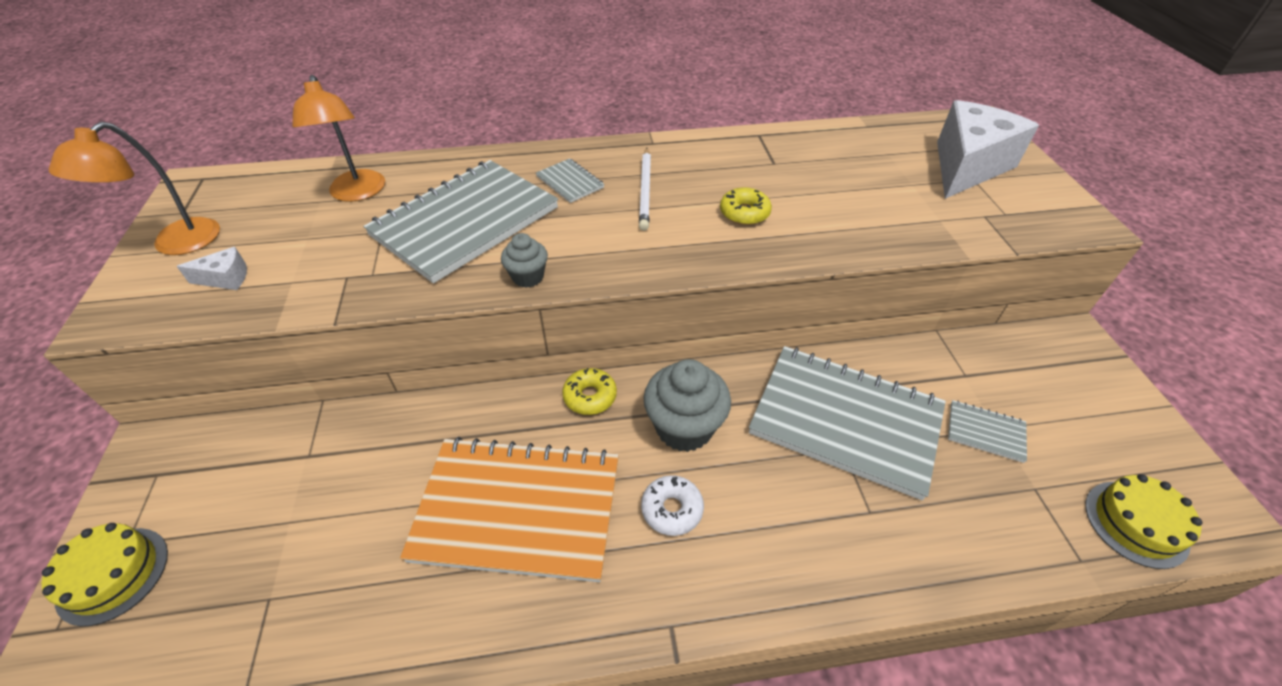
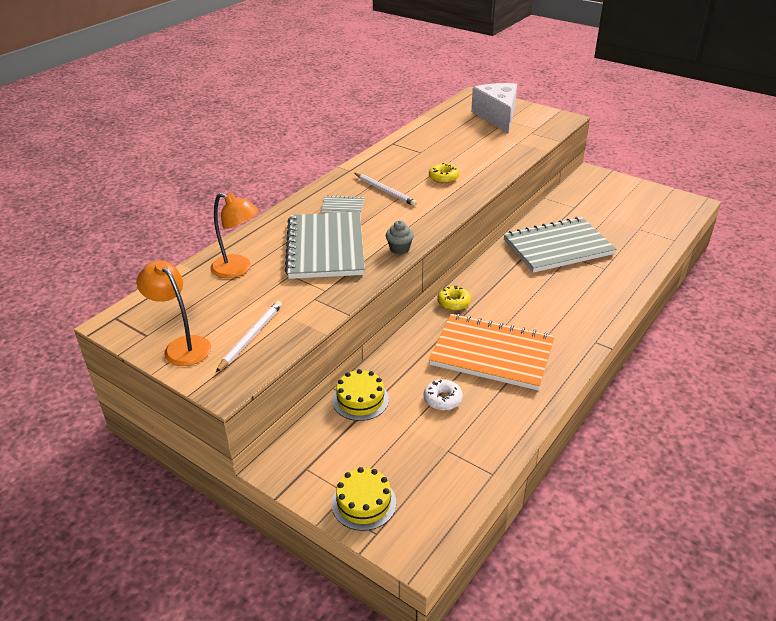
camera: 45 degrees left, 10 degrees down
orange lamp [49,122,220,255] -> orange lamp turned 150 degrees clockwise [137,261,211,366]
white cheese [176,247,247,290] -> white pencil [216,301,282,372]
orange notebook [400,437,619,582] -> orange notebook turned 60 degrees clockwise [429,314,555,390]
white donut [641,475,704,536] -> white donut moved to [424,379,463,410]
grey cupcake [643,359,731,452] -> none
grey notebook [948,400,1027,463] -> none
yellow cake [1085,474,1202,569] -> yellow cake moved to [333,369,389,421]

